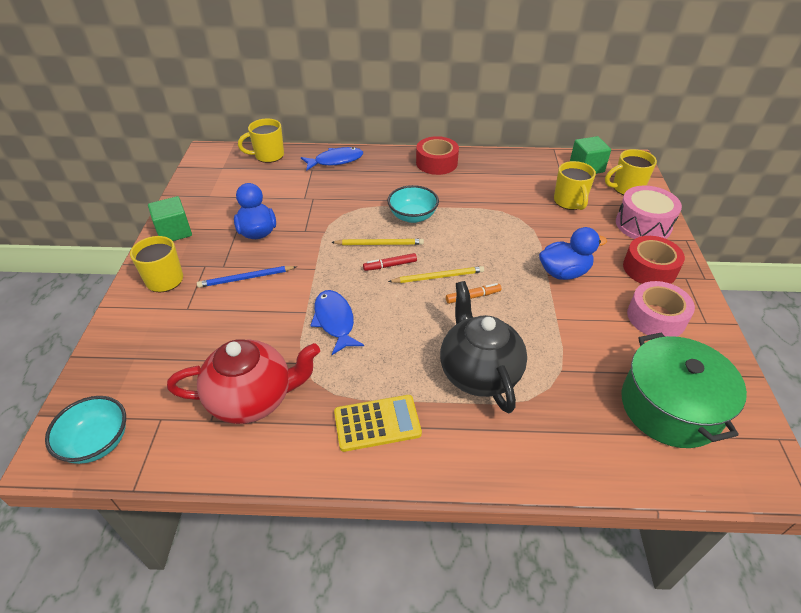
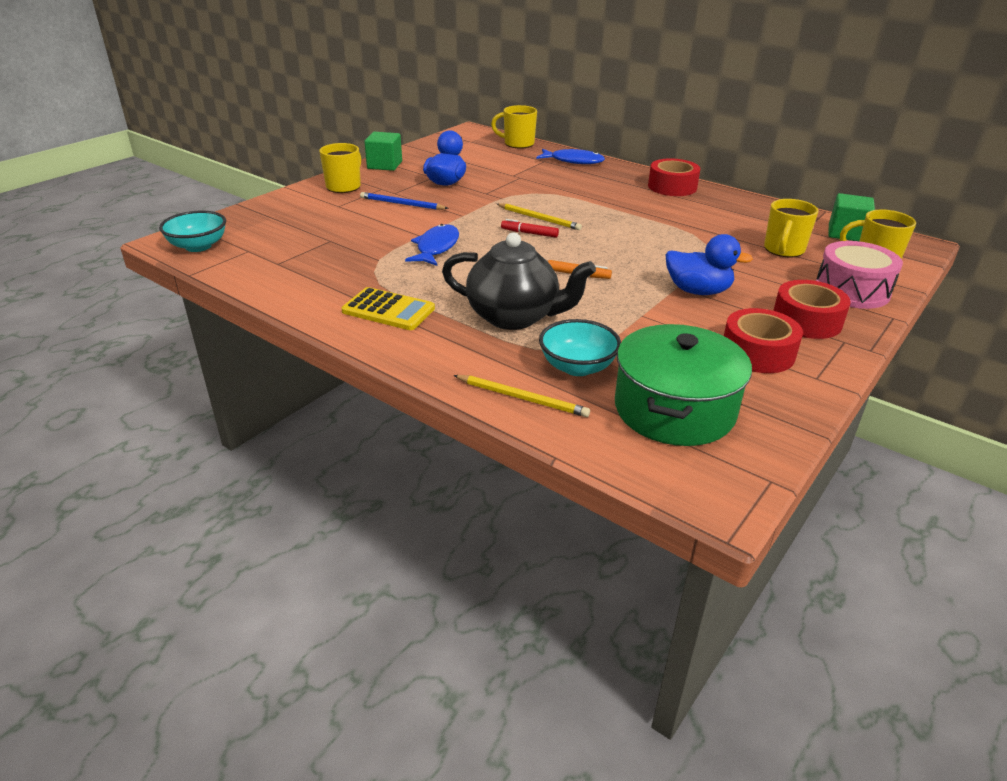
camera: 35 degrees right, 10 degrees down
red teapot [167,339,320,424] -> none
turquoise bowl [387,185,439,223] -> turquoise bowl moved to [539,319,621,376]
yellow pencil [388,266,484,283] -> yellow pencil moved to [453,375,590,417]
black teapot [440,281,527,413] -> black teapot turned 90 degrees clockwise [442,232,596,330]
pink tape [627,281,695,337] -> red tape [724,308,803,373]

